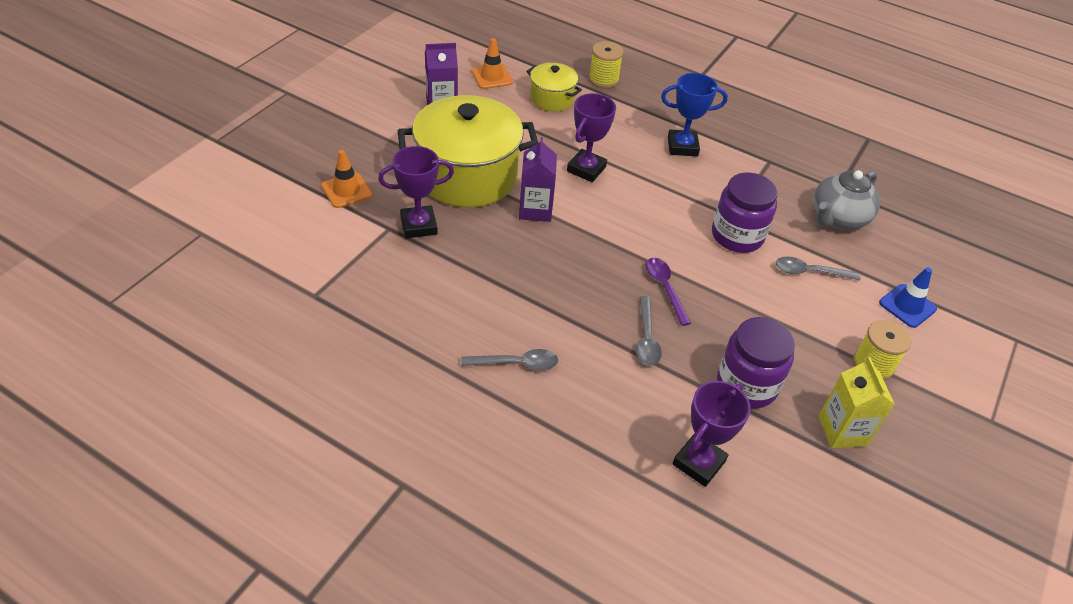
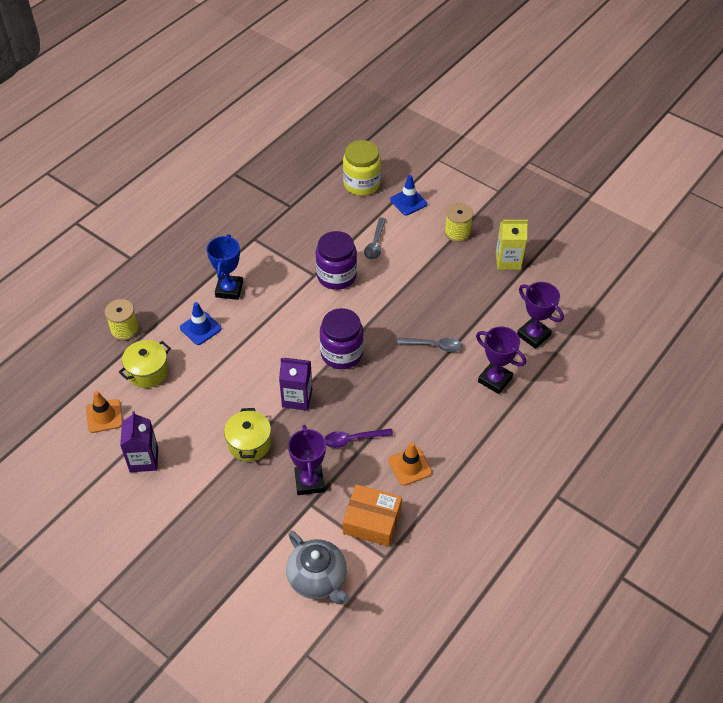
camera: 80 degrees left, 5 degrees up
orange traffic cone [321,150,372,208] -> orange traffic cone moved to [388,442,432,486]
yellow pot [398,95,538,207] -> yellow pot [224,408,271,462], size x0.50
grey spoon [461,349,558,370] -> none
purple trophy [567,93,616,182] -> purple trophy moved to [476,326,526,394]
purple spoon [646,258,691,326] -> purple spoon moved to [325,429,393,448]
purple jar [717,317,795,408] -> purple jar moved to [320,308,364,369]
grey teapot [814,170,880,230] -> grey teapot moved to [286,531,350,604]
none -> blue traffic cone [180,302,222,345]
none -> yellow jar [343,140,381,196]
none -> orange box [343,484,402,546]

